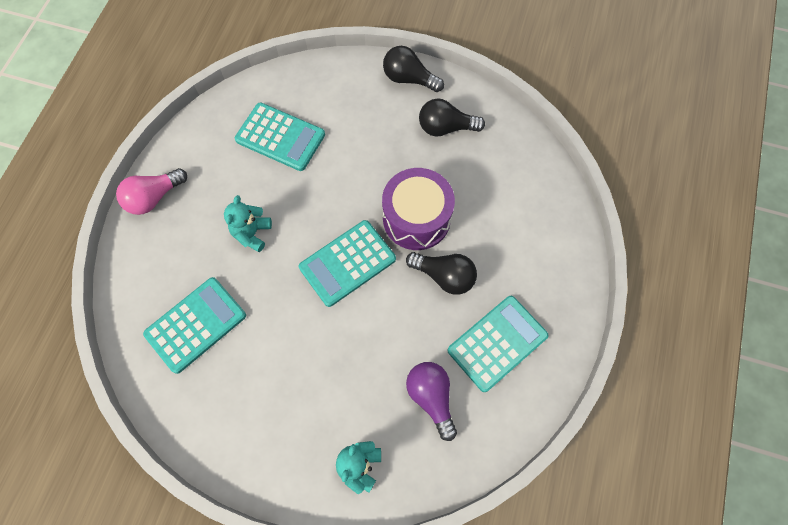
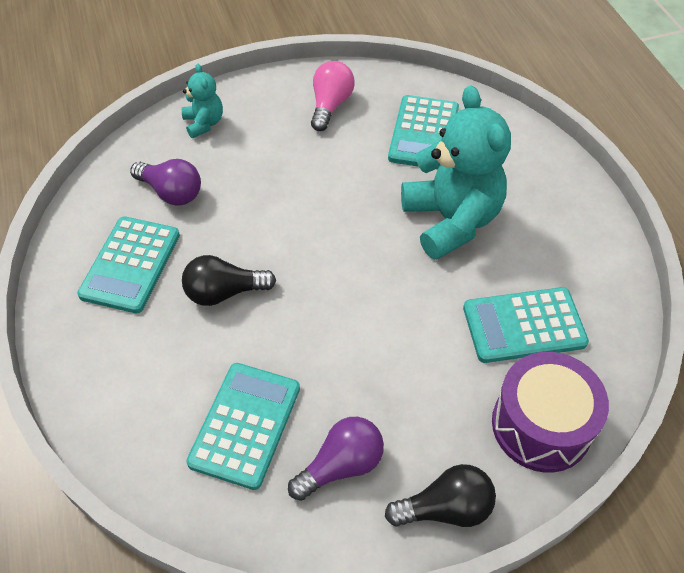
camera: 145 degrees right, 15 degrees down
pink light bulb [116,168,187,215] -> pink light bulb moved to [311,61,355,131]
turquoise teddy bear [224,195,272,252] -> turquoise teddy bear [401,86,511,260], size x2.08
turquoise calculator [299,220,396,307] -> turquoise calculator moved to [186,363,300,490]
purple drum [382,168,455,250] -> purple drum moved to [492,352,609,473]
black light bulb [419,98,485,136] -> purple light bulb [288,417,384,501]

